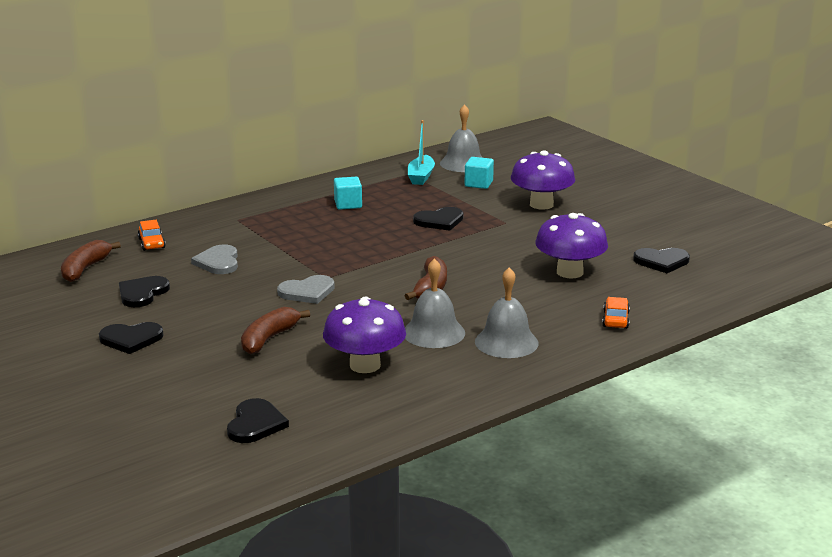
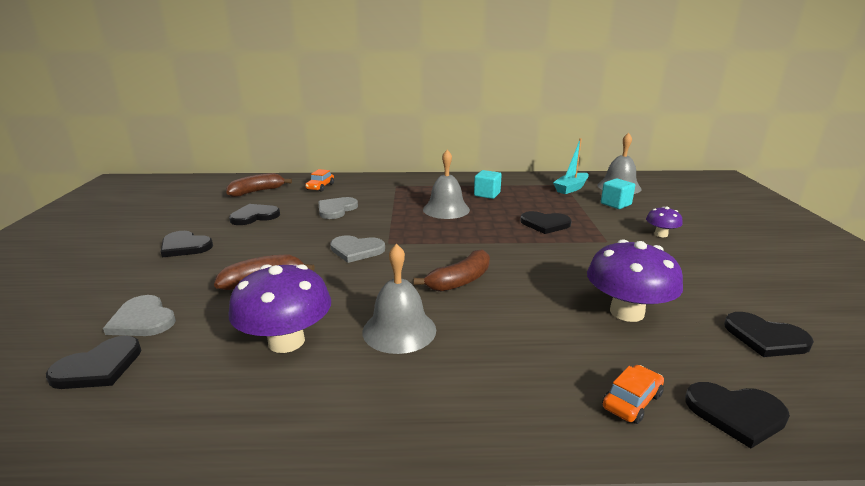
camera: 35 degrees right, 0 degrees up
grey bell [475,267,539,358] -> grey bell moved to [423,150,470,219]
purple mushroom [511,150,575,210] -> purple mushroom [646,207,683,237], size x0.51
none -> grey heart [103,295,176,336]
none -> black heart [685,382,790,448]

